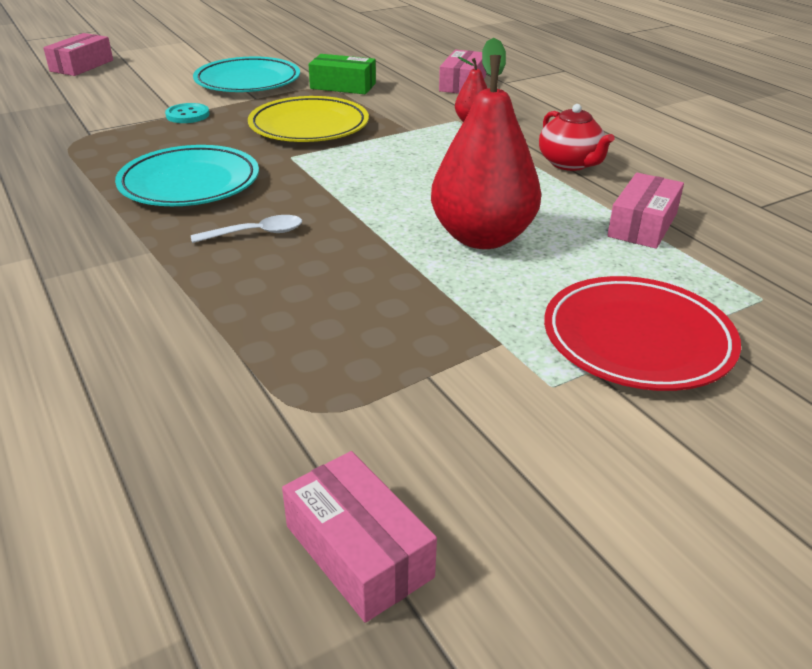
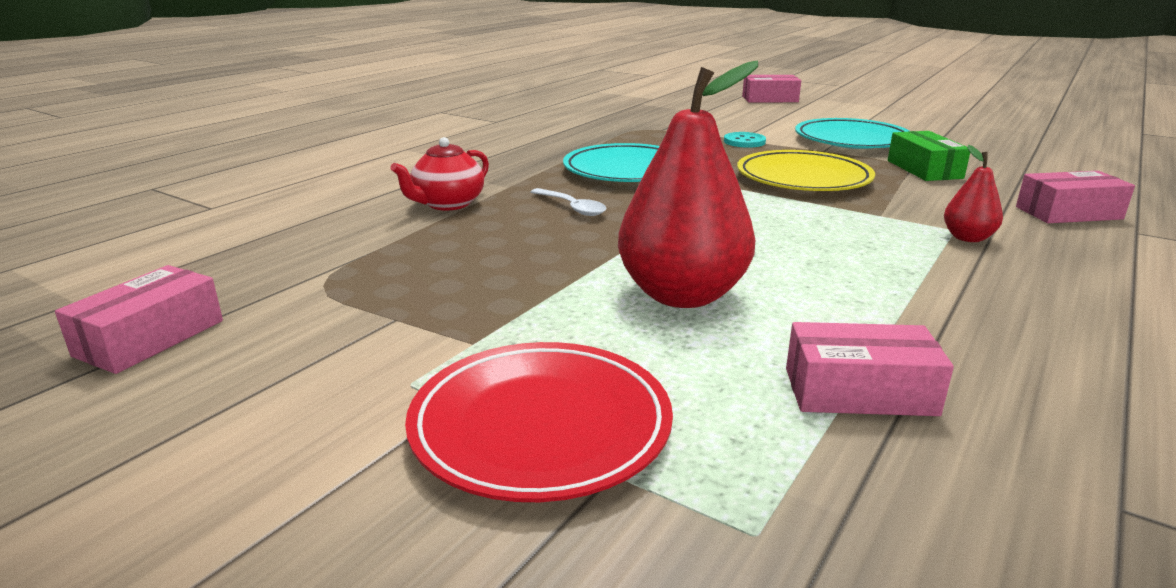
camera: 65 degrees right, 10 degrees down
red teapot [539,104,614,171] -> red teapot moved to [390,137,489,211]

